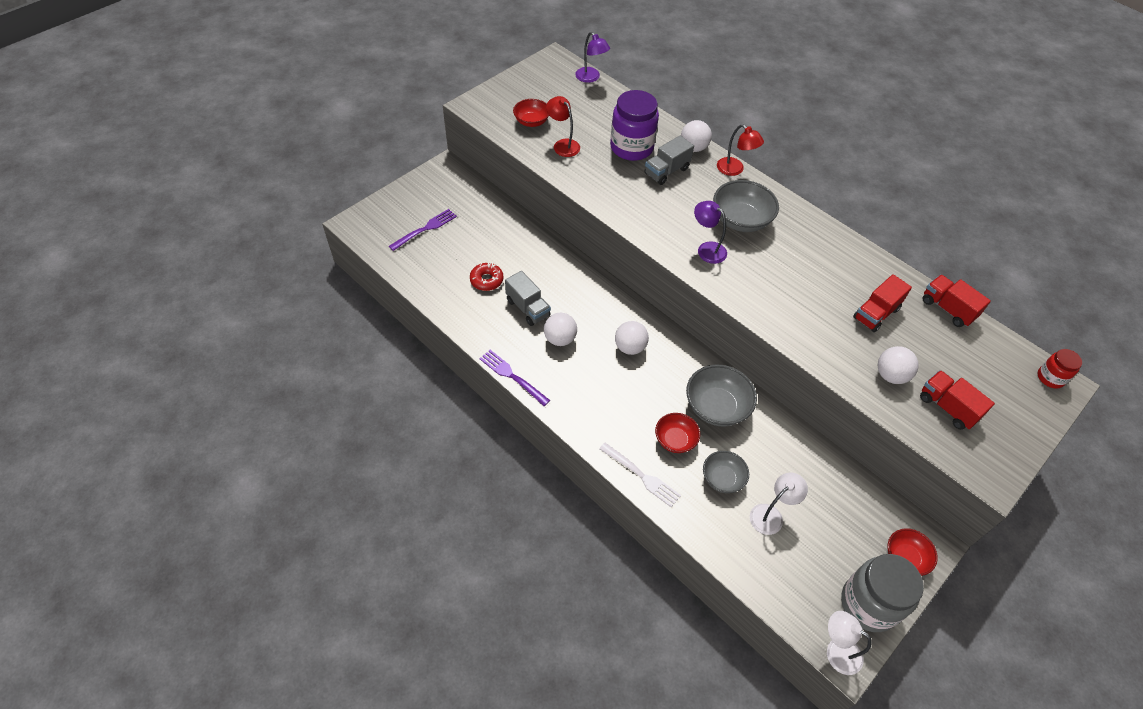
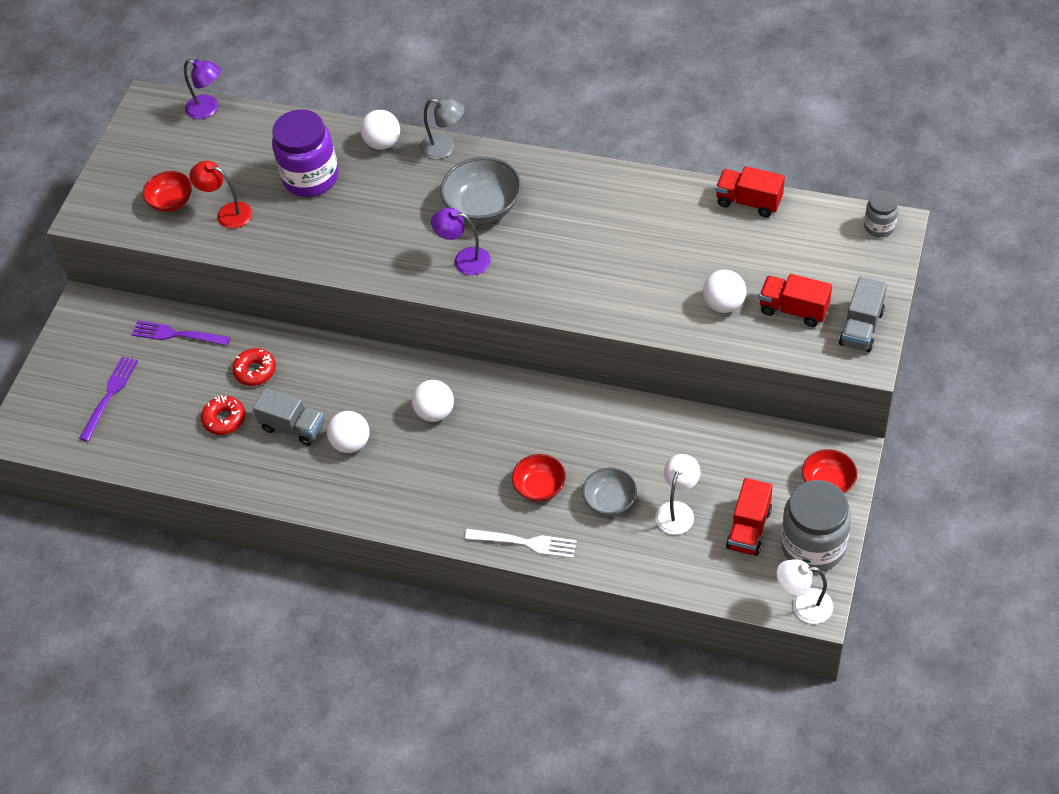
camera: 20 degrees left, 0 degrees up
purple fork [479,350,550,406] -> purple fork moved to [131,321,230,346]
grey truck [644,135,694,185] -> grey truck moved to [839,277,887,352]
grey bowl [686,364,757,426] -> none
red lamp [717,125,764,176] -> grey lamp [420,97,465,160]
red truck [853,274,912,332] -> red truck moved to [726,478,773,556]
red jar [1038,349,1082,389] -> grey jar [864,191,899,237]
none -> red donut [232,348,276,386]

